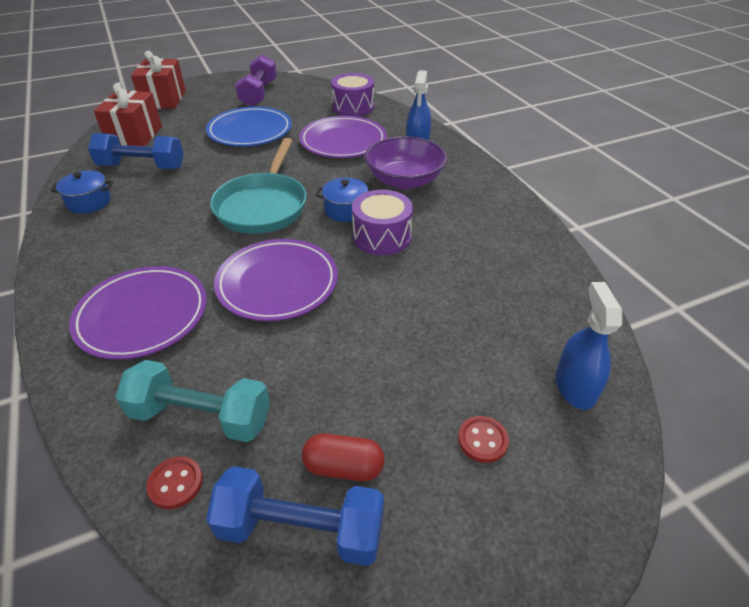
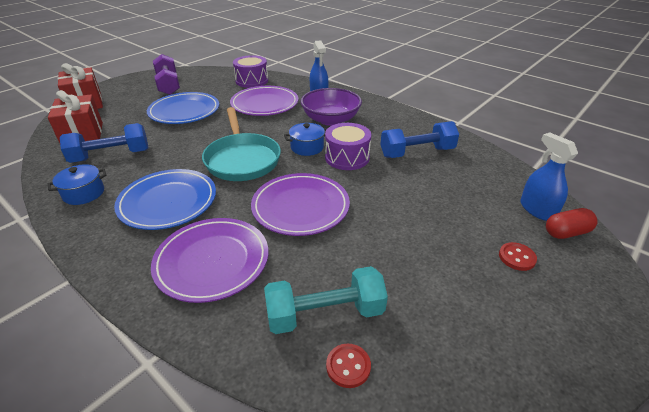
camera: 25 degrees left, 5 degrees down
blue dumbbell [206,466,384,566] -> blue dumbbell moved to [380,121,459,158]
red capsule [302,433,385,481] -> red capsule moved to [546,208,597,239]
none -> blue plate [114,169,216,230]

